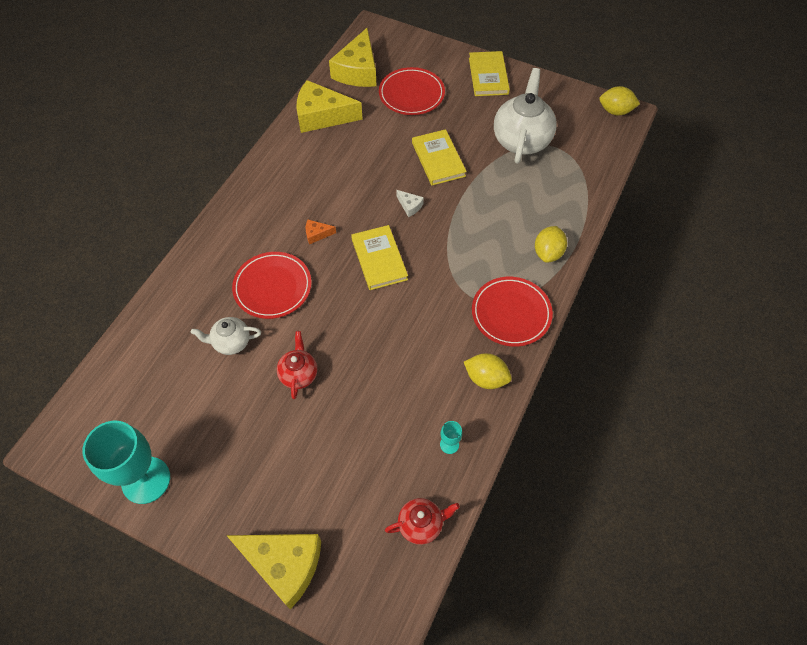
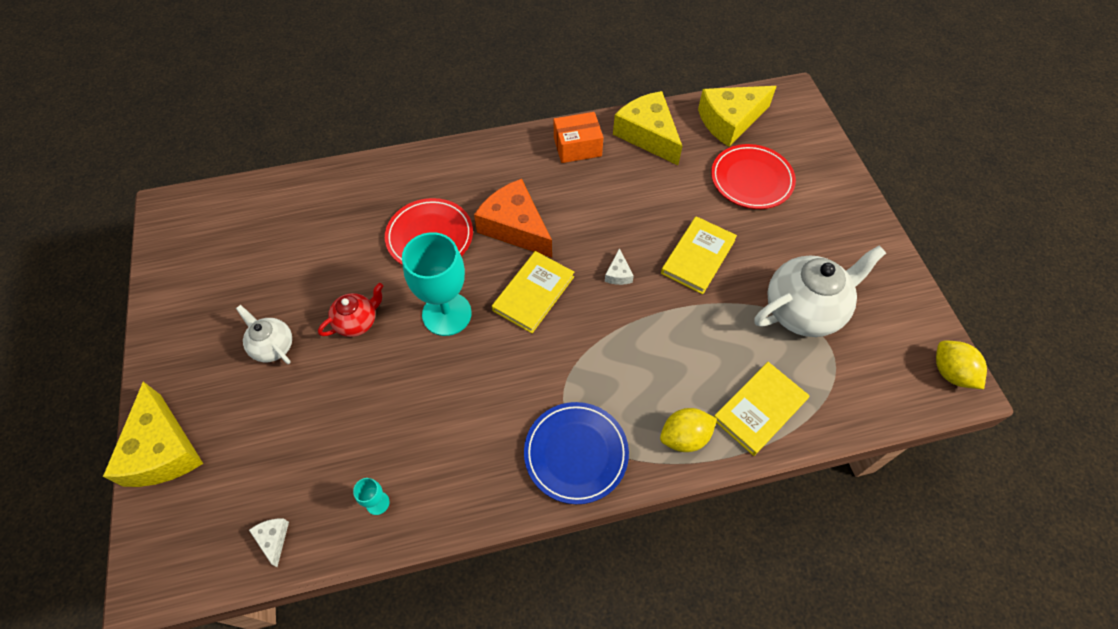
camera: 50 degrees right, 0 degrees up
turquoise goblet [82,421,170,504] -> turquoise goblet moved to [402,232,472,336]
white teapot [191,317,261,355] -> white teapot moved to [236,305,292,364]
orange cheese [306,220,336,244] -> orange cheese [474,179,552,258], size x2.37
red teapot [385,498,460,545] -> white cheese [249,519,289,567]
yellow lemon [464,353,512,389] -> none
yellow book [469,51,510,96] -> yellow book moved to [714,362,810,456]
red plate [472,277,553,347] -> blue plate [524,402,629,504]
none -> orange box [554,112,603,163]

